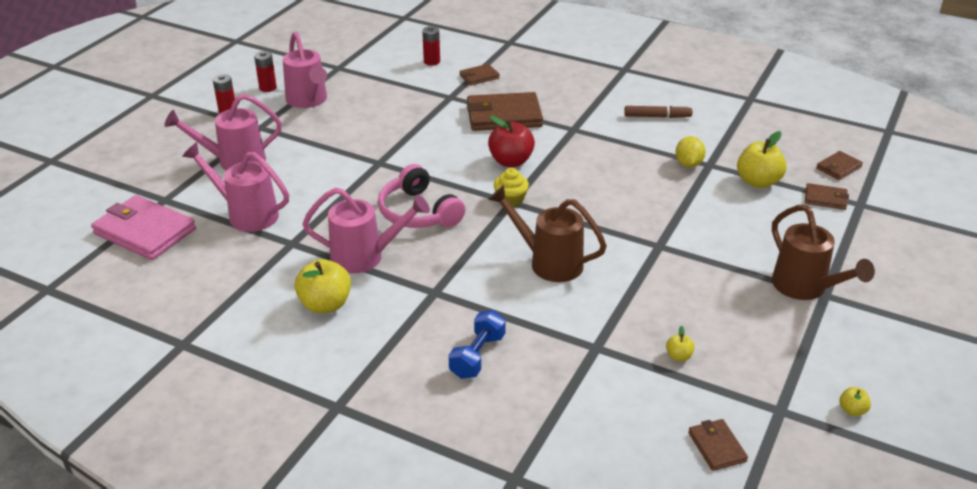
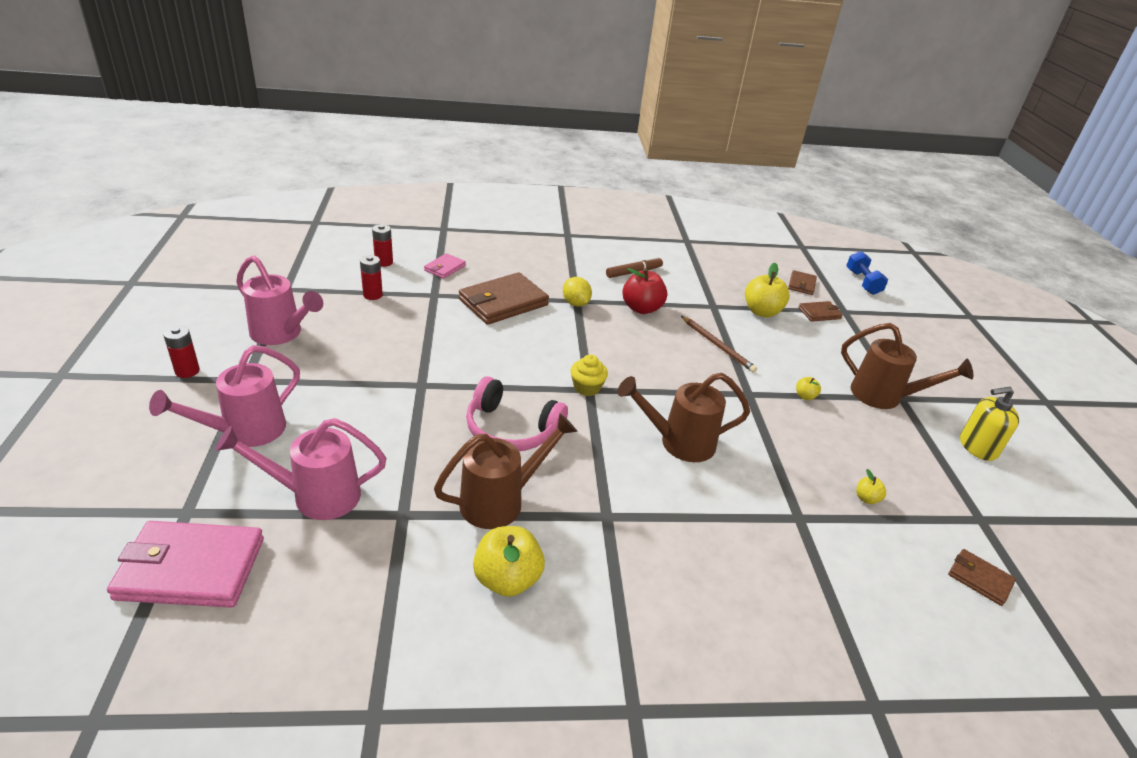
camera: 35 degrees left, 0 degrees up
red battery [254,51,277,92] -> red battery moved to [360,255,383,300]
pink watering can [302,188,430,273] -> brown watering can [434,414,578,529]
blue dumbbell [449,310,506,379] -> blue dumbbell moved to [846,251,888,295]
brown wallet [459,64,500,85] -> pink wallet [424,253,466,279]
red apple [488,116,535,167] -> red apple moved to [622,268,667,314]
yellow lemon [675,136,706,167] -> yellow lemon moved to [563,277,592,307]
yellow apple [839,387,871,416] -> yellow apple moved to [796,377,821,400]
none -> brown pencil [681,316,757,373]
none -> yellow soap dispenser [960,387,1019,461]

